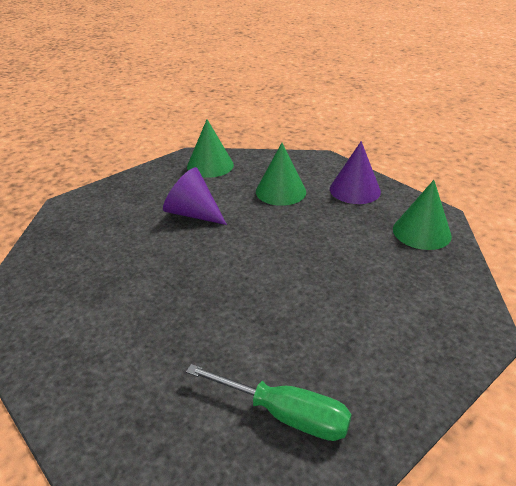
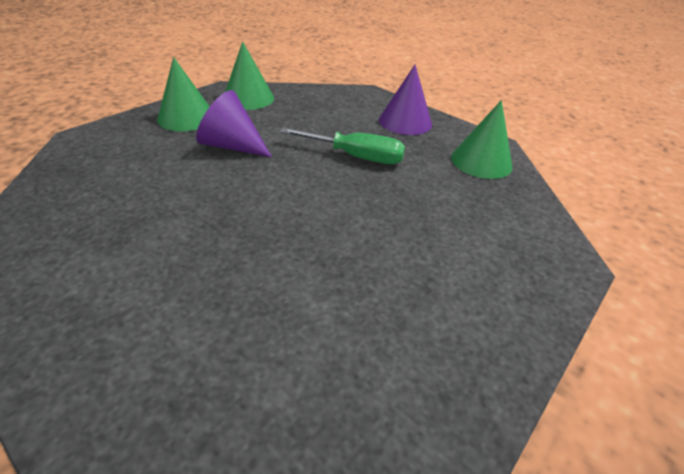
camera: 10 degrees left, 5 degrees up
green screwdriver [186,364,352,441] -> green screwdriver moved to [280,128,405,164]
green cone [256,143,306,206] -> green cone moved to [157,57,210,131]

